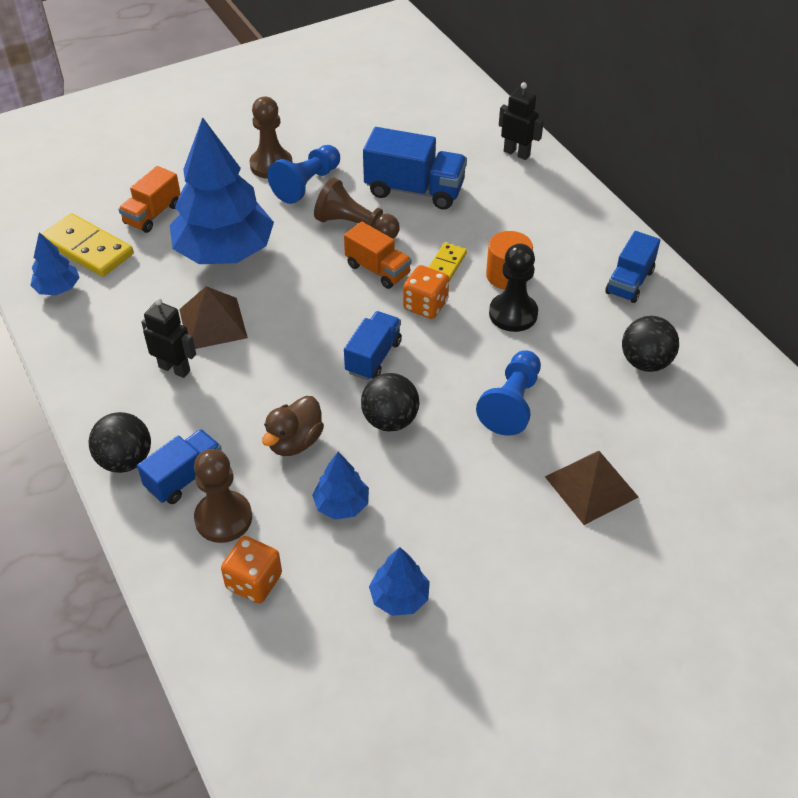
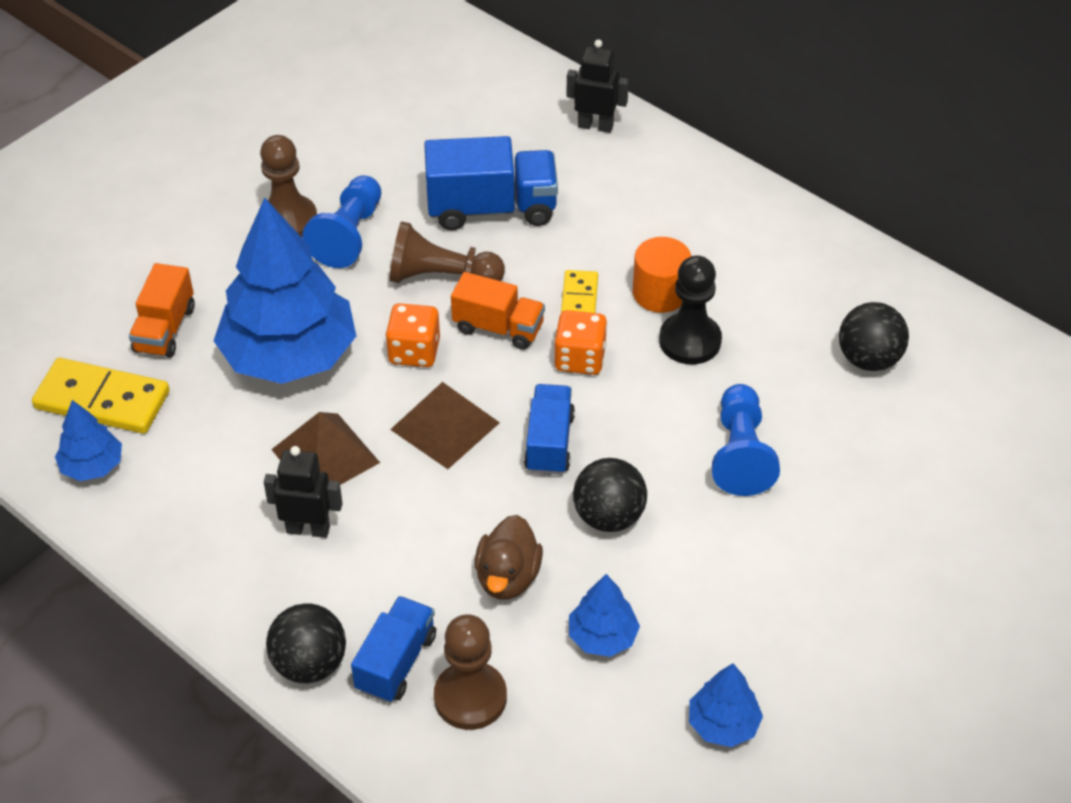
camera: 20 degrees left, 0 degrees up
orange dice [221,536,282,604] -> orange dice moved to [386,303,440,367]
brown pyramid [545,451,638,525] -> brown pyramid moved to [390,382,500,469]
blue truck [605,231,660,303] -> none

